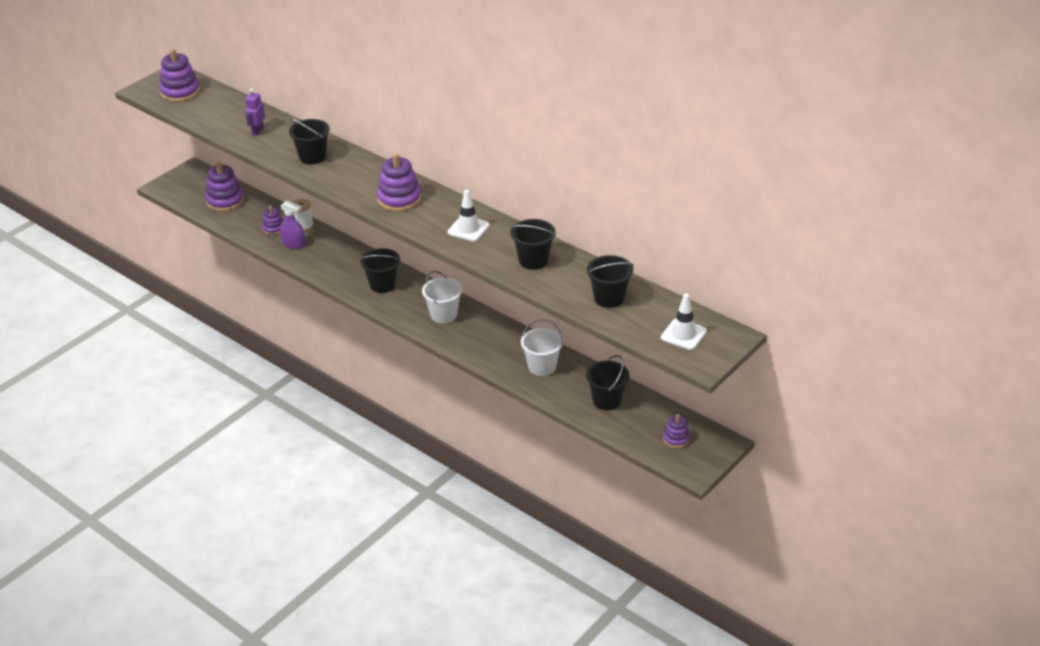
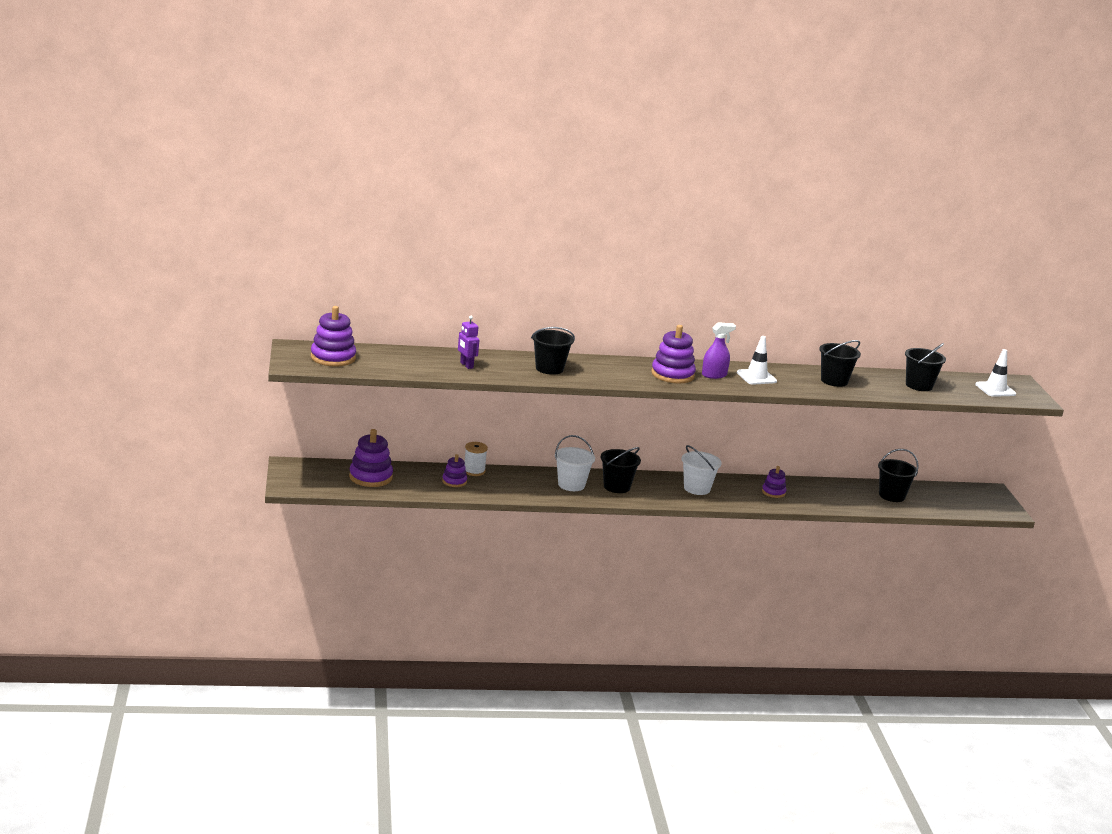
camera: 50 degrees left, 15 degrees down
purple spray bottle [280,200,305,249] -> purple spray bottle moved to [702,322,736,379]
white bucket [521,319,563,376] -> white bucket moved to [555,435,595,491]
purple stacking toy [663,414,690,448] -> purple stacking toy moved to [762,466,786,498]

